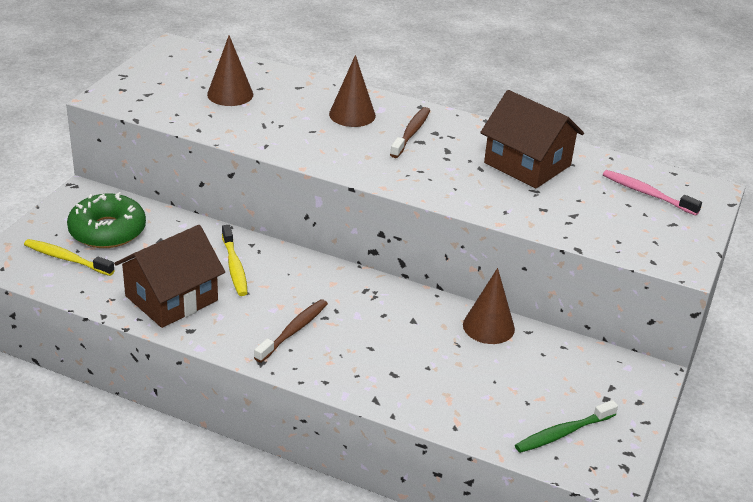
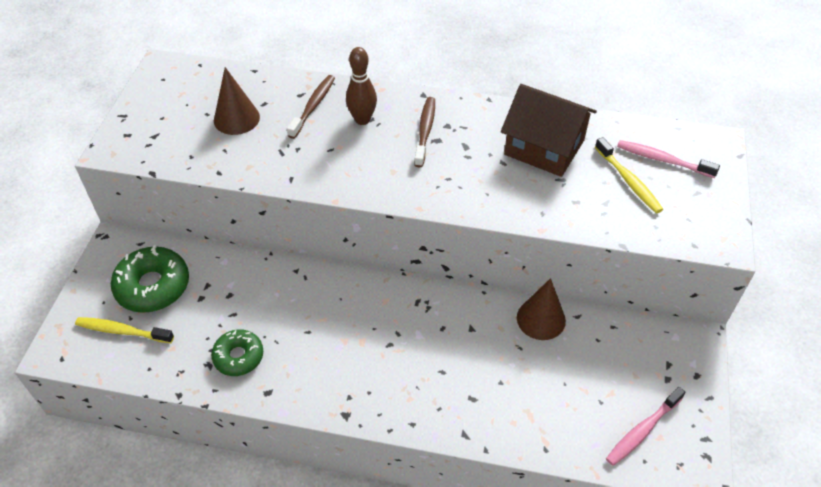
camera: 10 degrees left, 15 degrees up
brown house [114,225,225,328] -> green donut [211,329,263,376]
yellow toothbrush [222,225,248,296] -> yellow toothbrush moved to [595,137,663,213]
brown toothbrush [254,299,328,363] -> brown toothbrush moved to [287,75,335,139]
brown cone [329,55,376,127] -> brown bowling pin [346,47,377,125]
green toothbrush [515,400,618,453] -> pink toothbrush [606,387,686,466]

